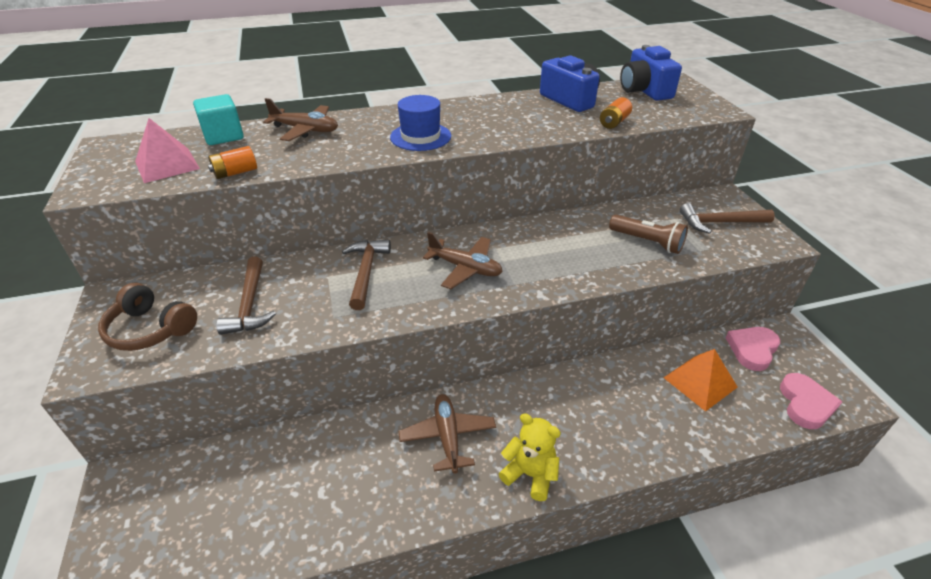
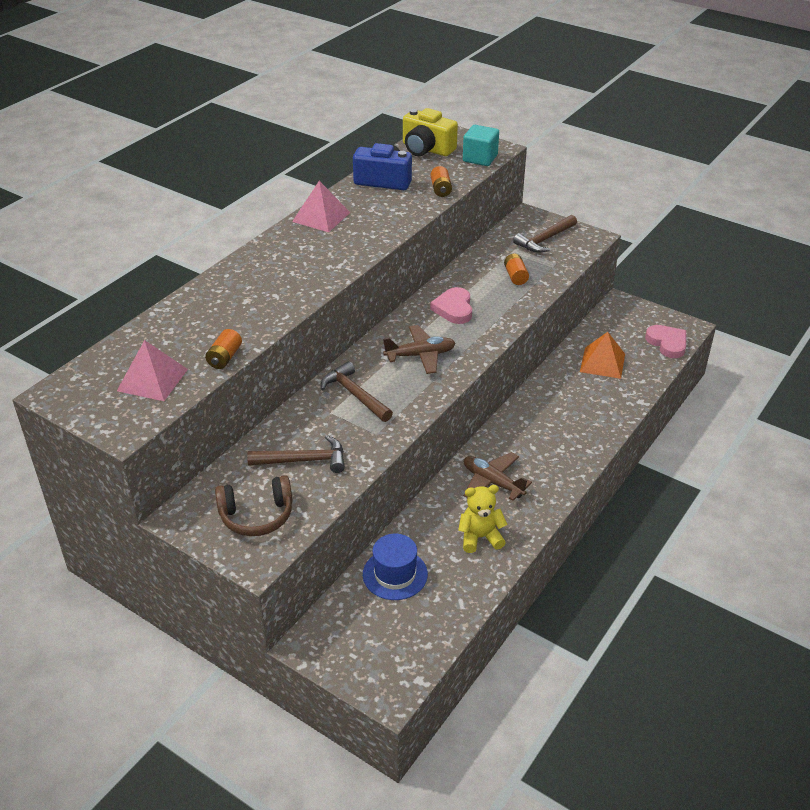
camera: 40 degrees left, 0 degrees up
turquoise cube [193,94,244,145] -> turquoise cube moved to [463,125,499,166]
brown hammer [216,257,276,335] -> brown hammer turned 45 degrees counterclockwise [247,435,345,473]
brown plane [263,98,338,141] -> none
blue hat [390,95,451,151] -> blue hat moved to [363,534,428,600]
yellow teddy bear [499,413,561,501] -> yellow teddy bear moved to [458,485,507,553]
brown flashlight [609,215,688,254] -> orange battery [504,253,529,285]
blue camera [620,45,682,101] -> yellow camera [403,108,458,156]
pink heart [726,327,780,371] -> pink heart moved to [430,287,472,324]
none -> pink pyramid [292,181,350,232]

